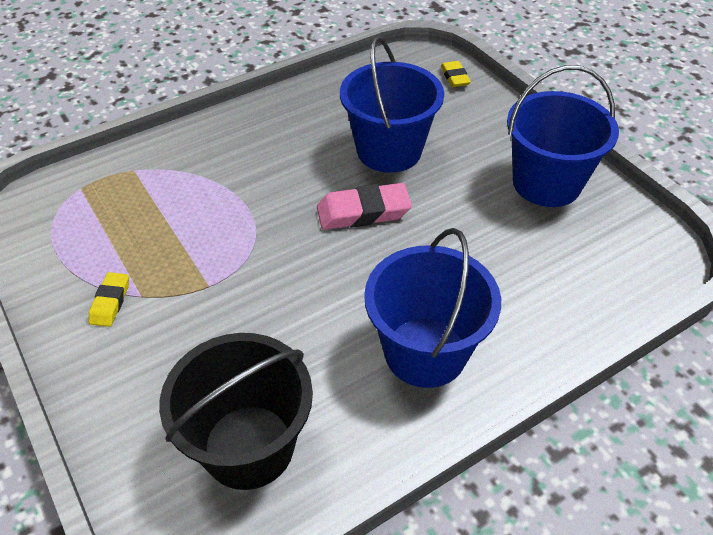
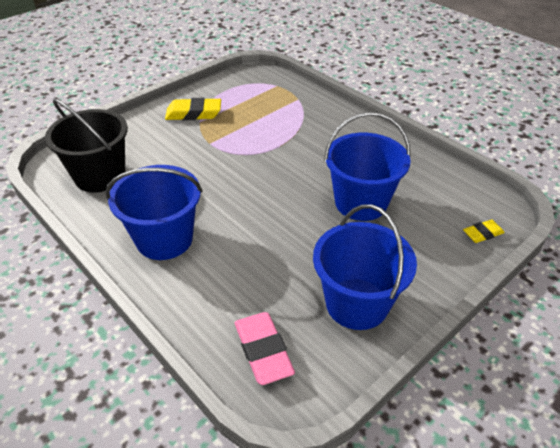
camera: 80 degrees right, 5 degrees down
yellow eraser [89,272,129,327] -> yellow eraser [165,98,221,120], size x1.72
pink eraser [317,183,412,230] -> pink eraser moved to [235,312,295,385]

